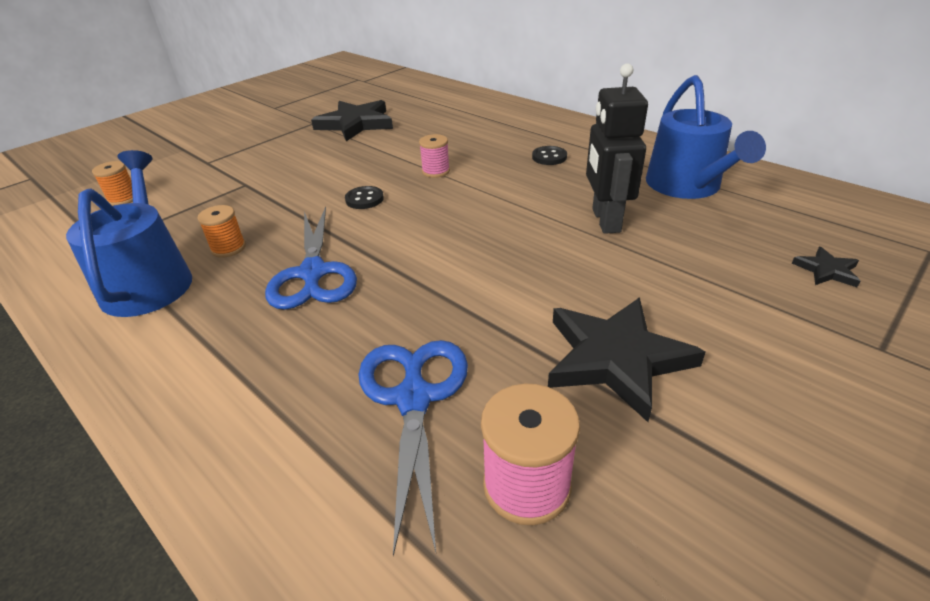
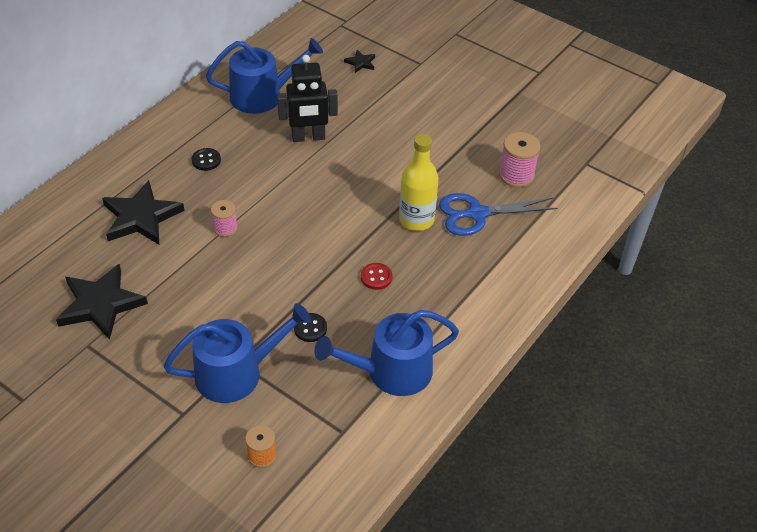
camera: 100 degrees left, 10 degrees up
orange spool [197,205,246,258] -> none
blue scissors [265,207,357,310] -> red button [361,263,392,290]
black button [345,186,384,209] -> black button moved to [294,313,327,342]
black star [548,297,706,422] -> black star moved to [102,180,185,244]
none -> blue watering can [164,303,311,403]
none -> yellow bottle [399,134,439,231]

